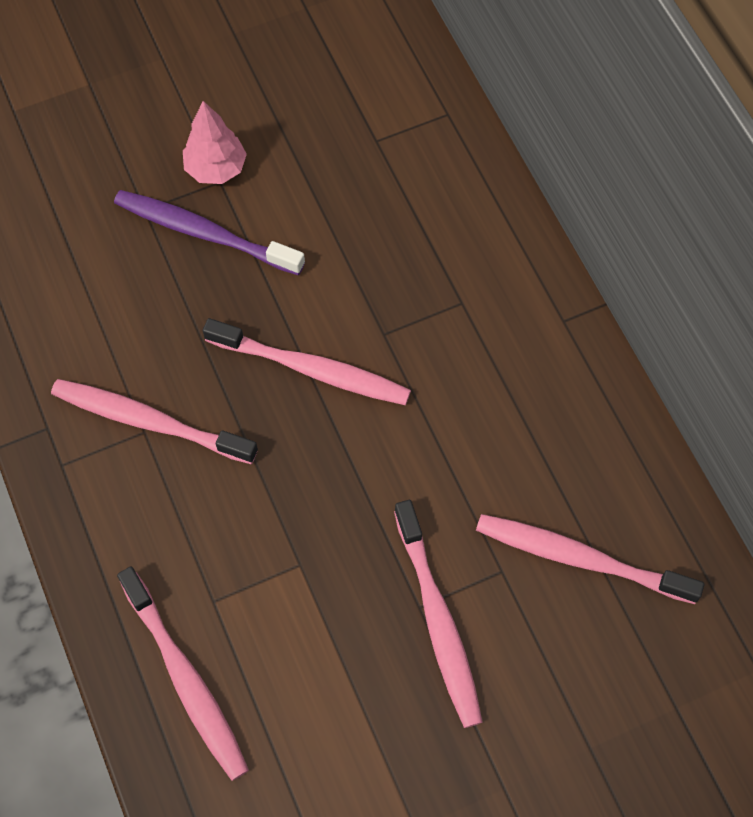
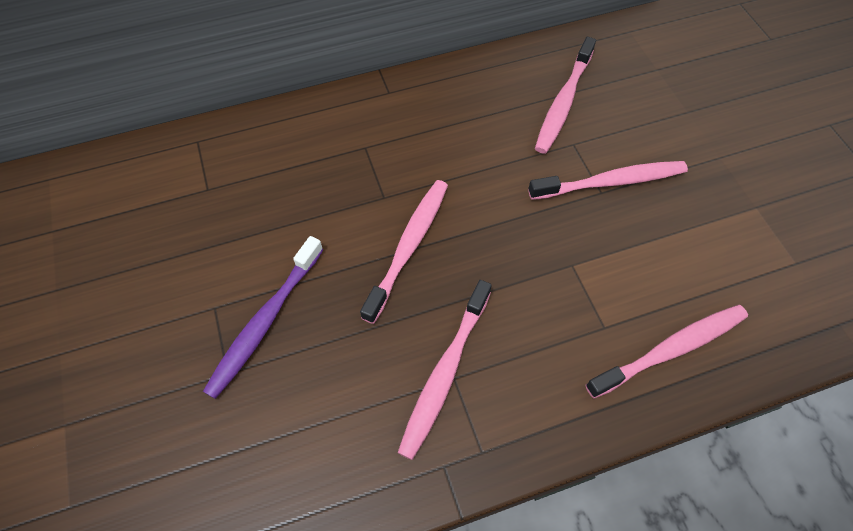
camera: 85 degrees left, 5 degrees down
pink tree [183,101,247,184] -> none

